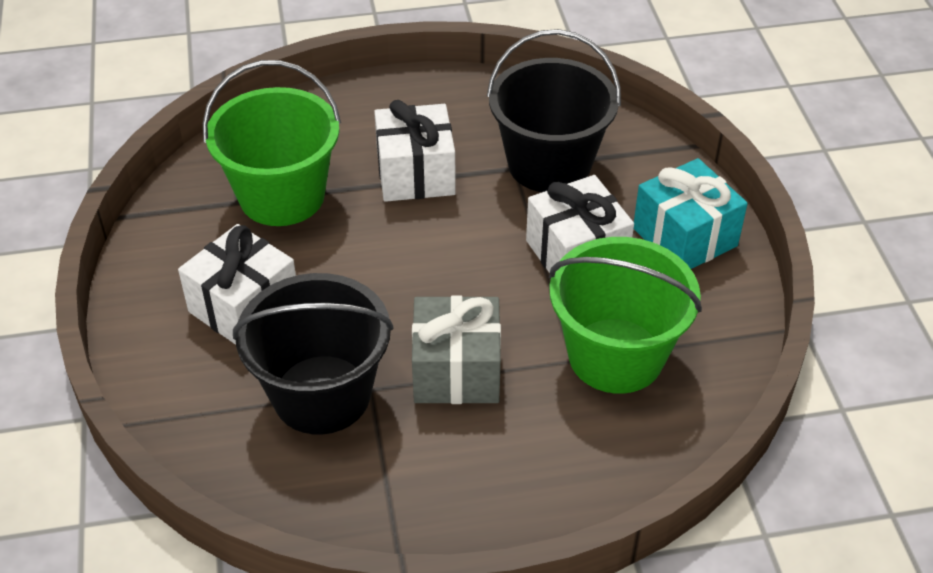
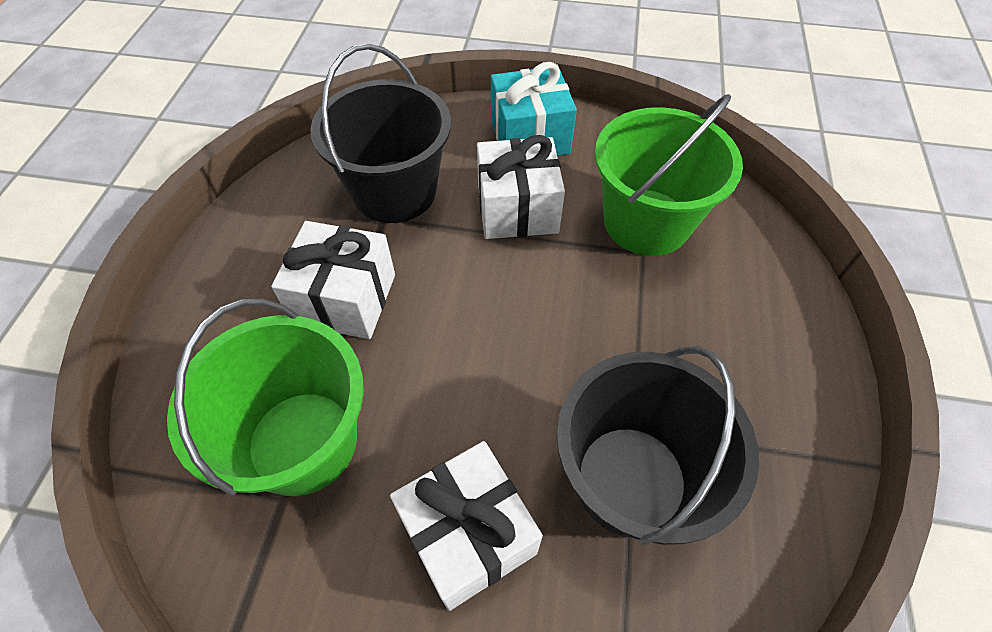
camera: 70 degrees left, 10 degrees up
grey gift [412,295,501,404] -> none

